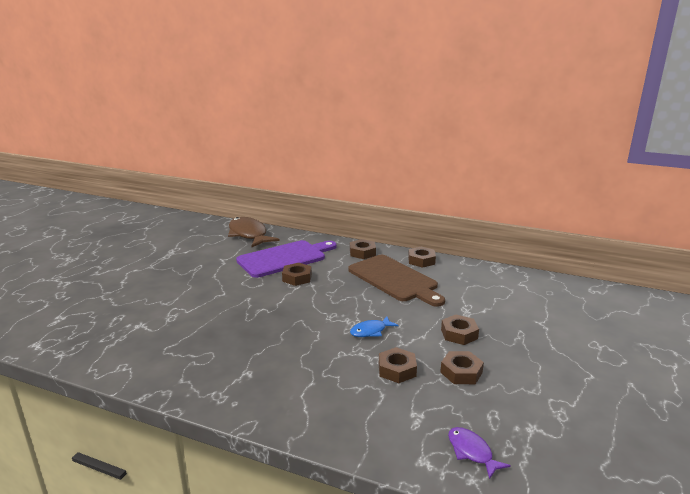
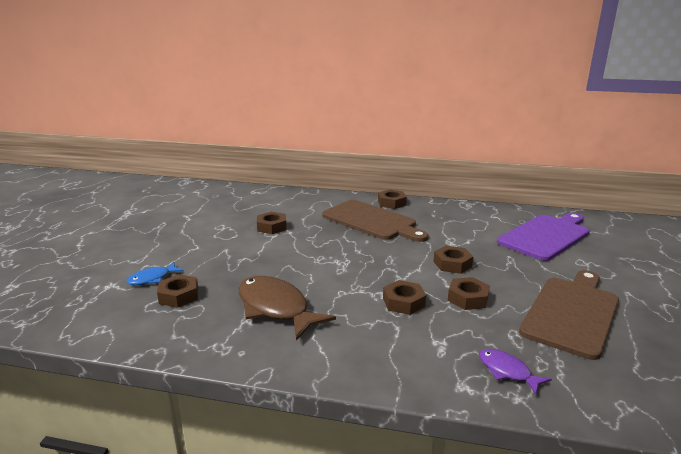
camera: 10 degrees left, 0 degrees up
brown fish [228,217,279,247] -> brown fish moved to [239,276,336,341]
purple cutting board [236,240,337,278] -> purple cutting board moved to [497,213,590,261]
brown nut [350,239,376,259] -> brown nut moved to [157,274,198,308]
blue fish [350,316,399,337] -> blue fish moved to [126,262,184,285]
none -> brown cutting board [519,270,619,360]

